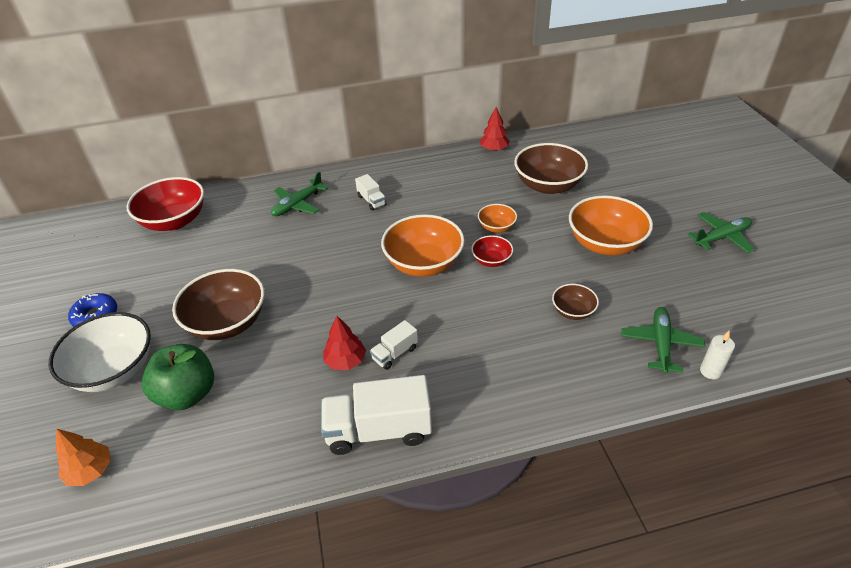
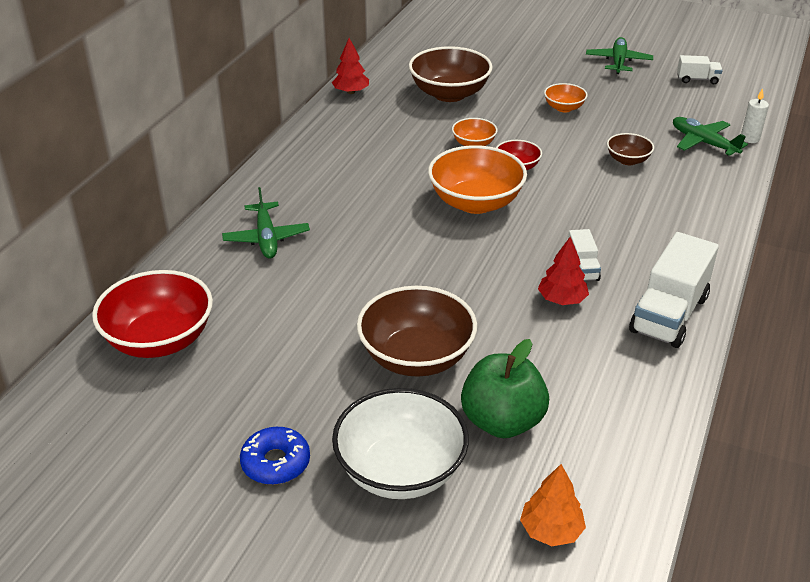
camera: 55 degrees left, 5 degrees down
white truck [355,174,387,211] -> white truck moved to [677,55,723,84]
orange bowl [569,195,653,255] -> orange bowl [544,83,588,112], size x0.51

